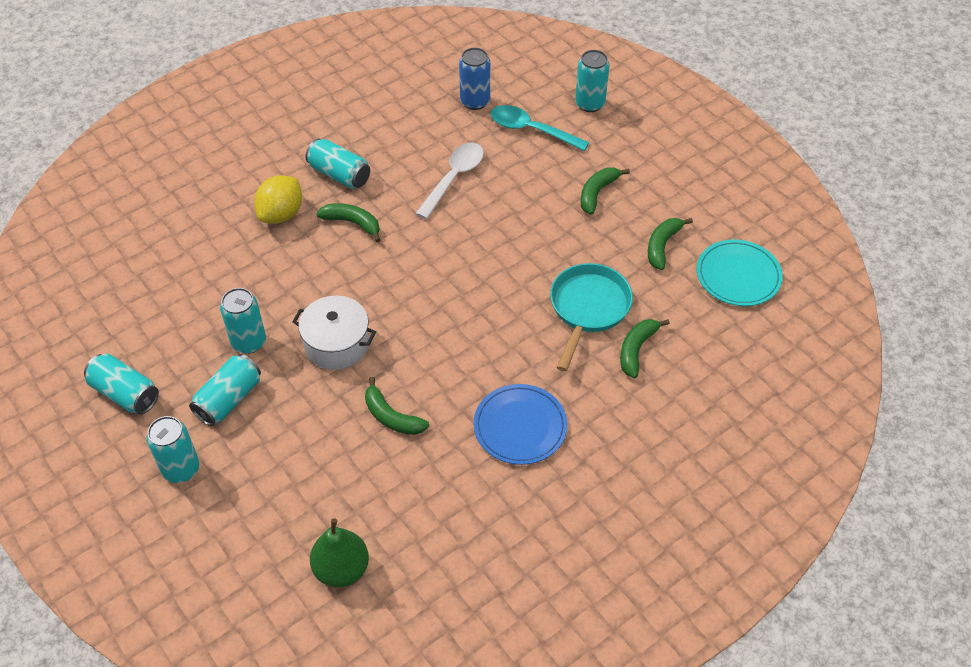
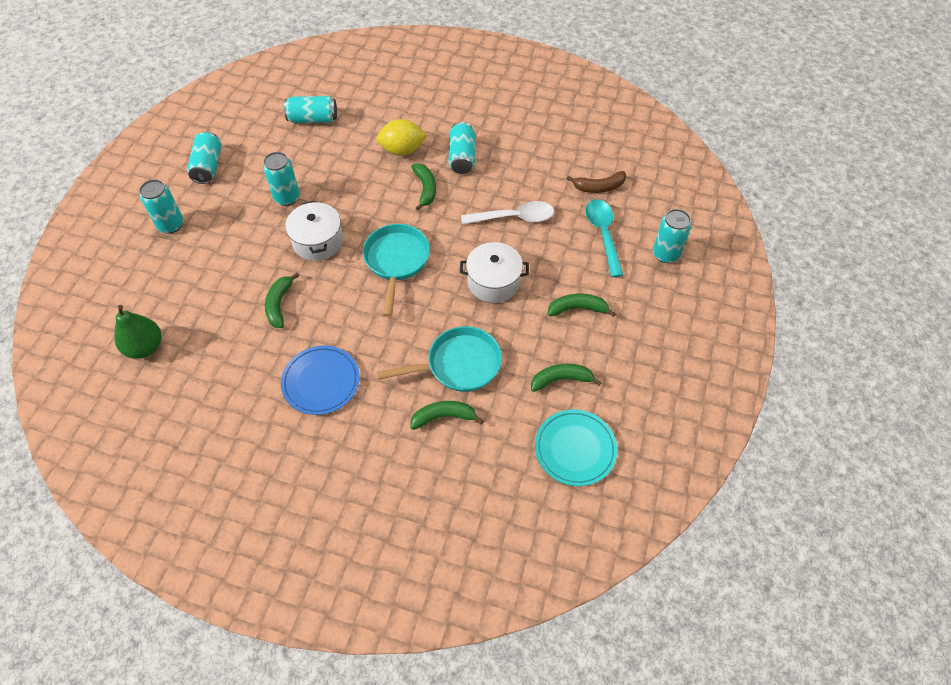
camera: 55 degrees right, 5 degrees up
turquoise can [189,354,261,426] -> turquoise can moved to [284,96,337,123]
blue can [459,47,490,110] -> brown banana [566,171,626,193]
none -> turquoise pan [363,224,430,317]
none -> white pot [460,242,529,303]

